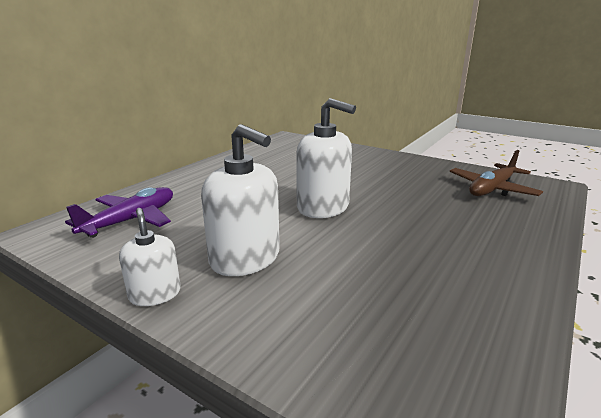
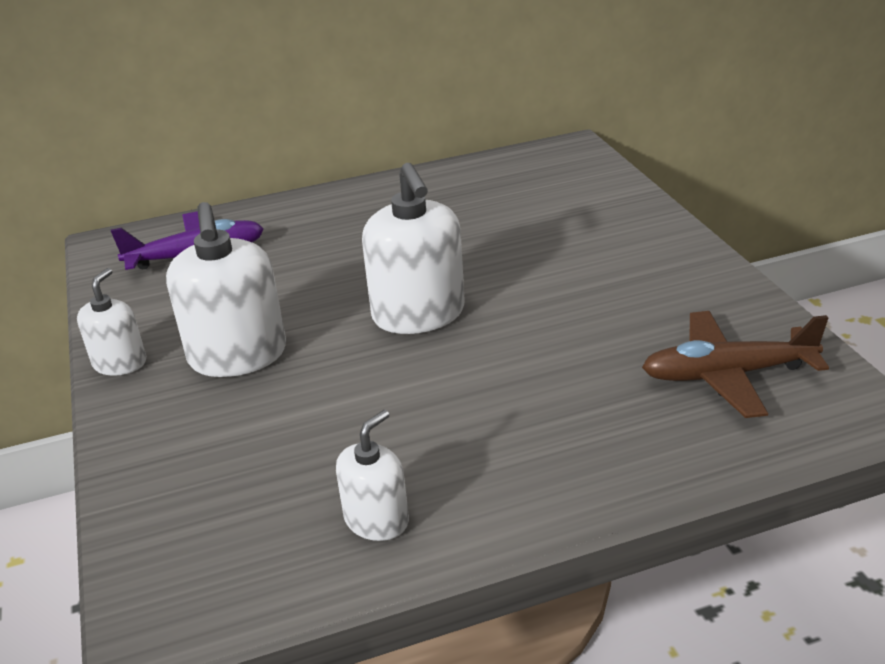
camera: 40 degrees right, 10 degrees up
none -> white soap dispenser [336,410,409,541]

